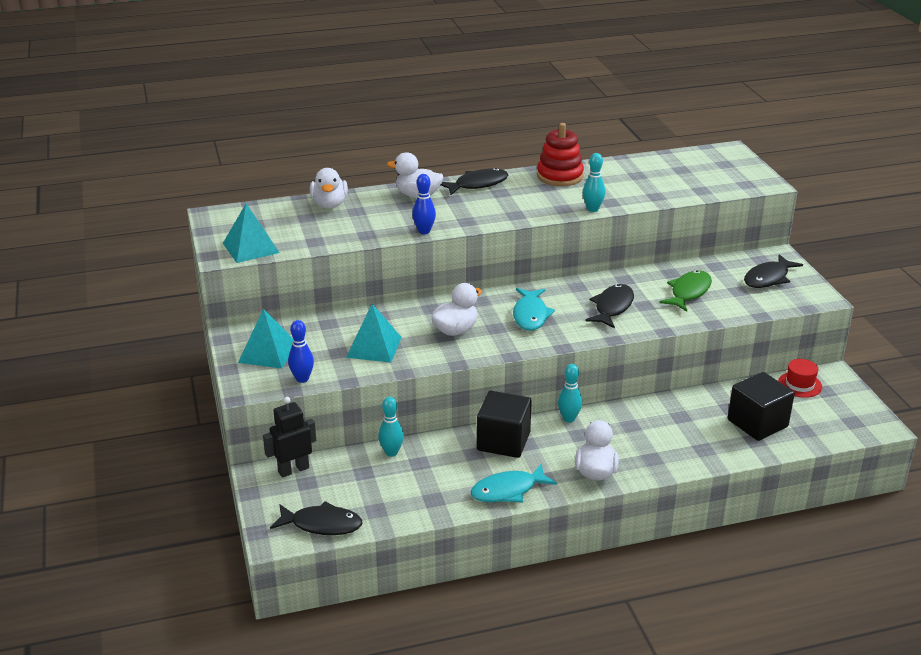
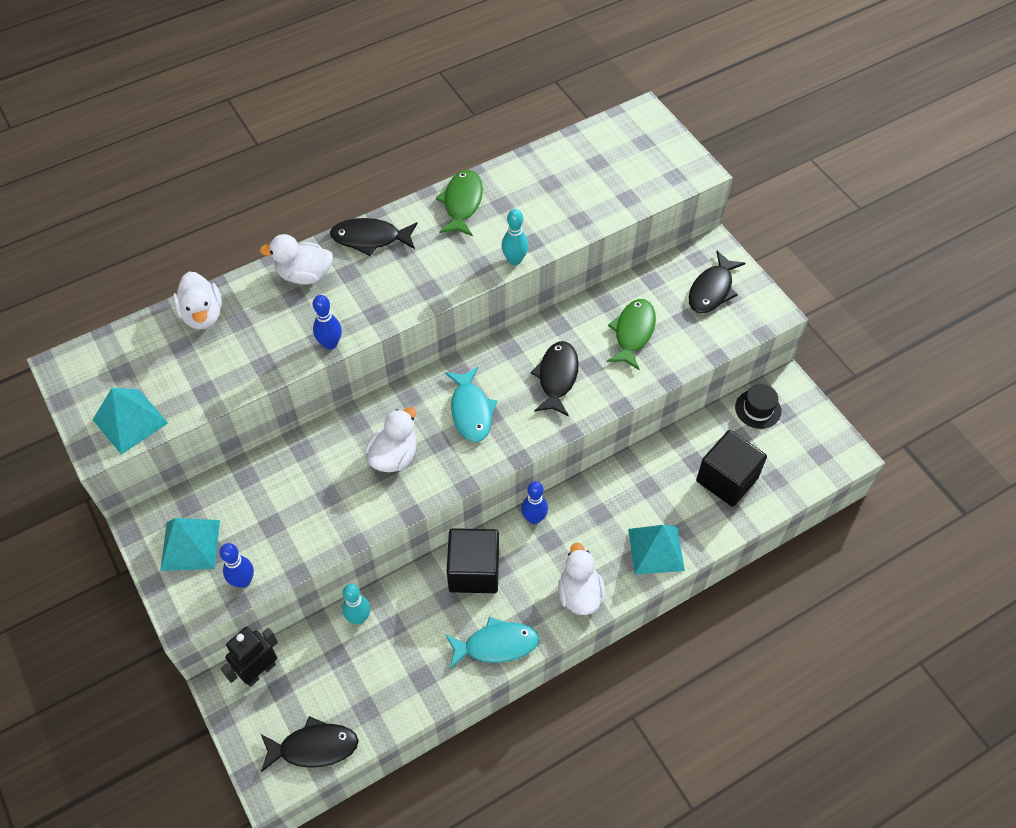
camera: 15 degrees left, 25 degrees up
turquoise pyramid [346,304,402,363] -> turquoise pyramid moved to [628,525,685,574]
black fish [441,168,508,195] -> black fish turned 135 degrees counterclockwise [330,218,418,256]
turquoise fish [470,463,557,503] -> turquoise fish turned 150 degrees counterclockwise [445,617,539,669]
red stacking toy [537,123,584,186] -> green fish [436,169,483,236]
turquoise bowling pin [558,364,582,422] -> blue bowling pin [521,481,548,524]
red hat [778,359,822,398] -> black hat [735,384,781,429]

